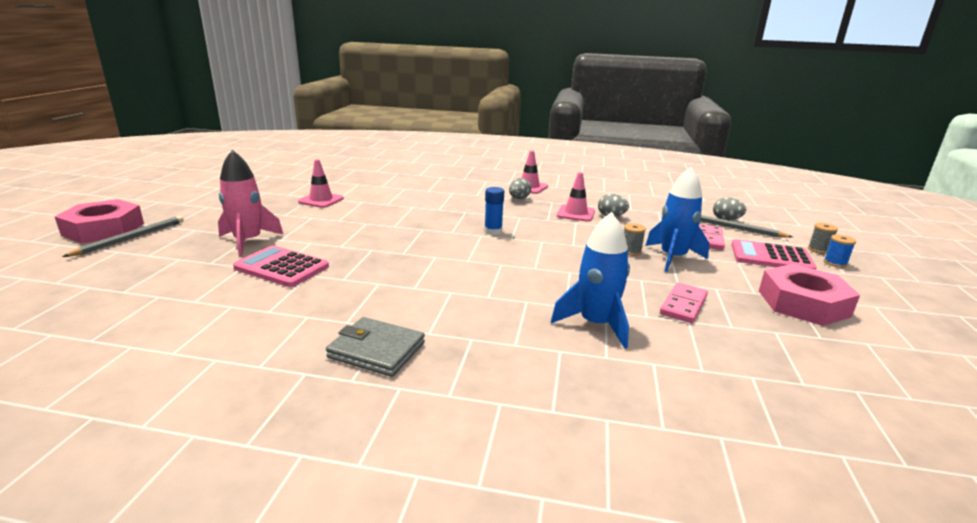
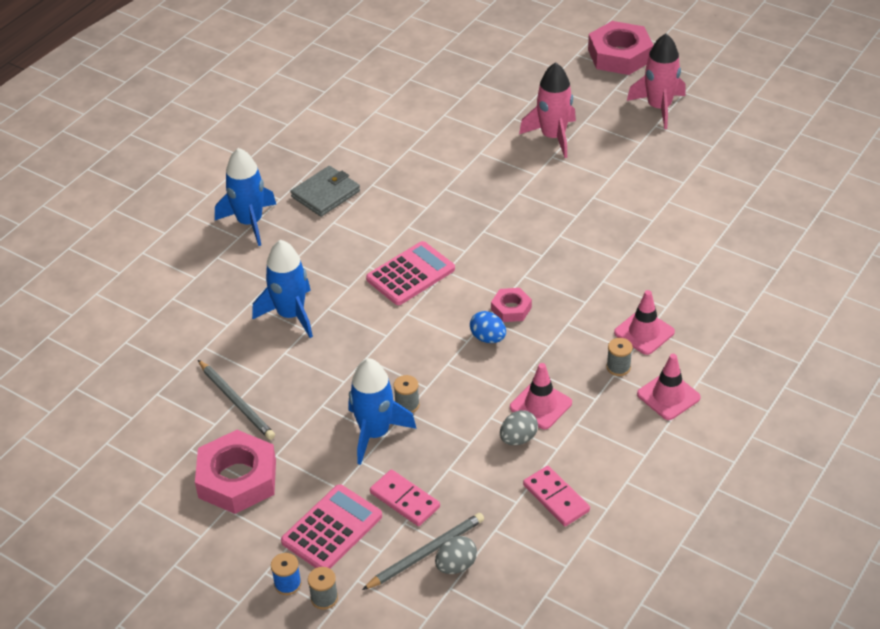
camera: 115 degrees right, 20 degrees up
grey pencil [62,216,184,257] -> grey pencil moved to [198,360,275,440]
pink calculator [233,246,329,287] -> pink calculator moved to [366,241,455,305]
pink traffic cone [298,159,344,208] -> pink traffic cone moved to [614,290,675,355]
blue glue stick [484,187,504,235] -> pink nut [491,288,532,322]
grey egg [509,178,531,199] -> grey spool [607,338,633,376]
pink domino [660,283,708,323] -> pink domino moved to [523,466,590,526]
none -> blue rocket [215,148,276,246]
none -> blue egg [470,311,506,343]
none -> pink rocket [627,34,686,129]

